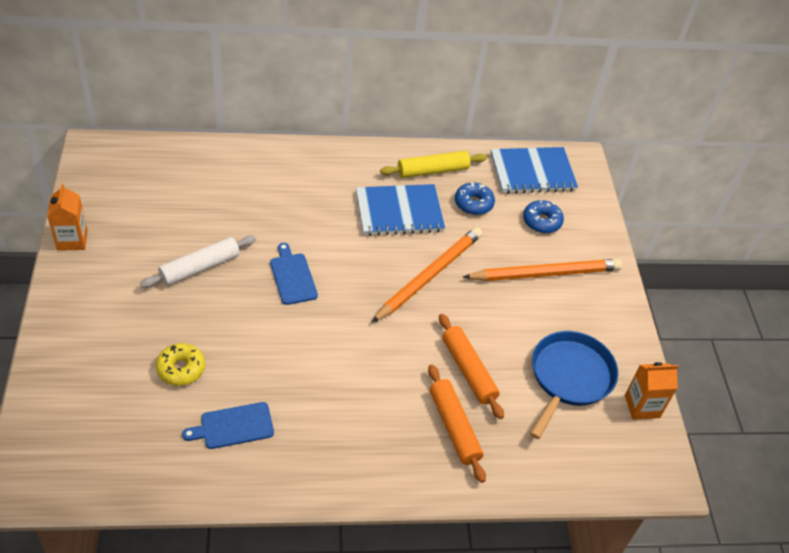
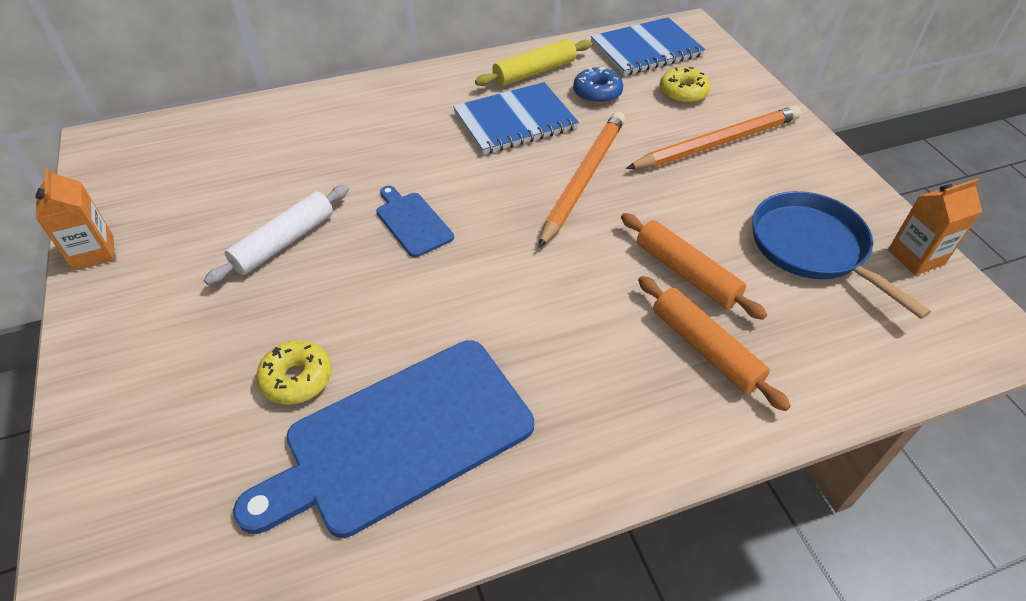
camera: 10 degrees left, 0 degrees up
blue cutting board [182,402,274,449] -> blue cutting board [233,340,534,538], size x2.14
blue donut [523,200,564,233] -> yellow donut [660,67,711,104]
blue pan [530,331,618,439] -> blue pan turned 45 degrees counterclockwise [752,191,931,319]

